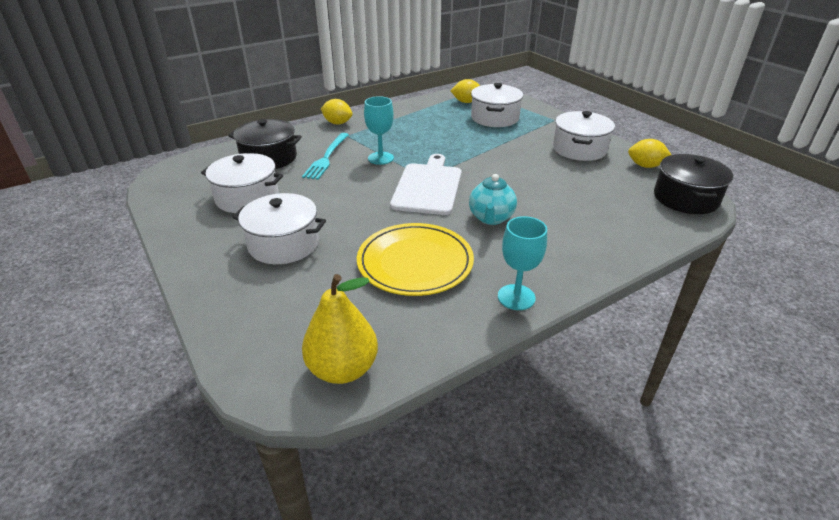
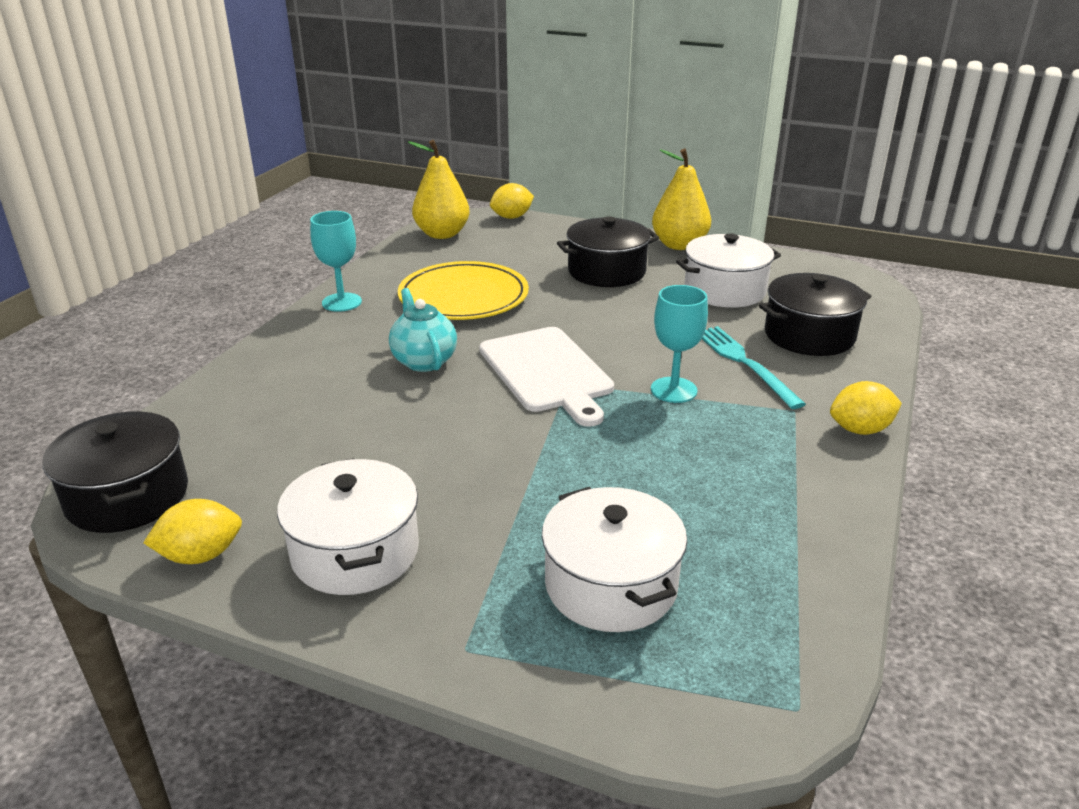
camera: 145 degrees right, 5 degrees down
white pot [233,193,326,264] -> black pot [557,216,659,287]
yellow lemon [450,79,480,103] -> yellow lemon moved to [490,183,534,219]
none -> yellow pear [652,149,711,250]

